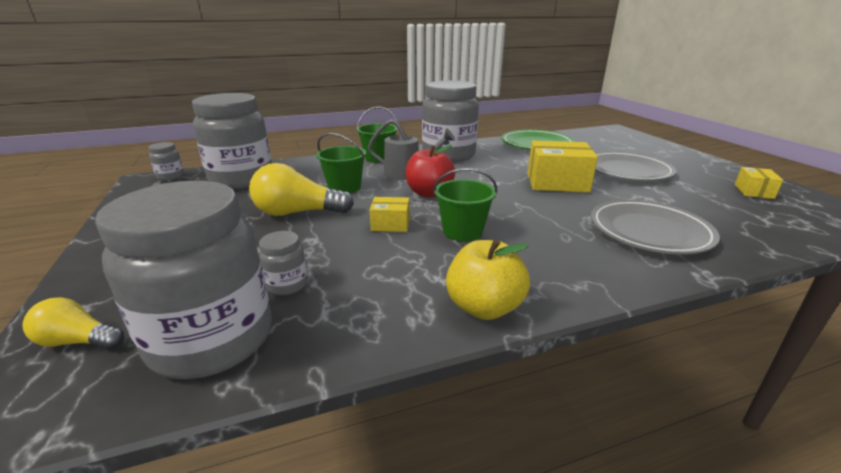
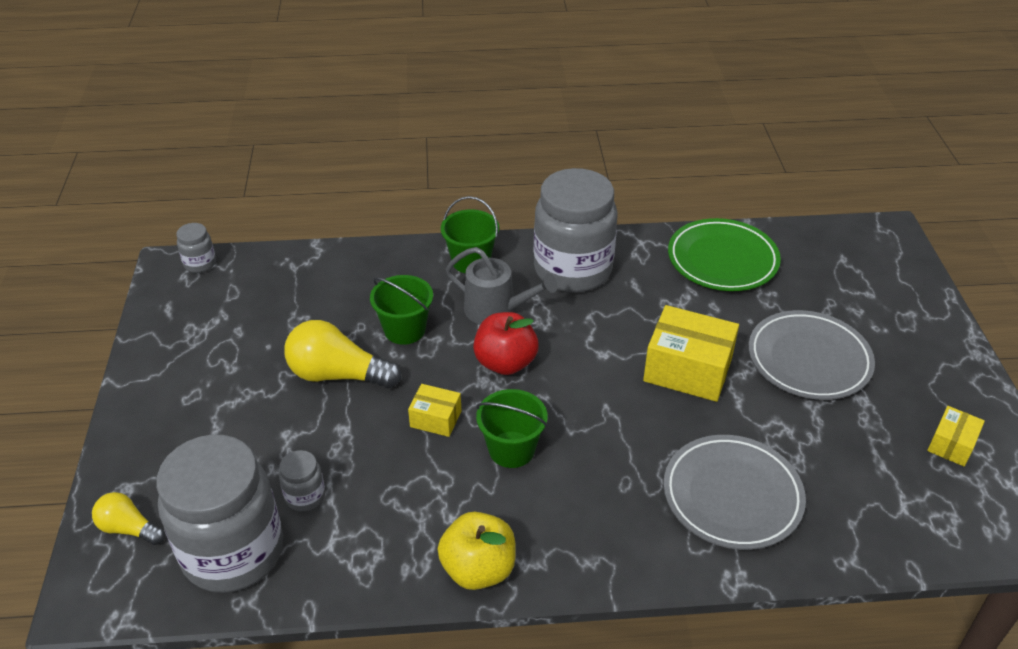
camera: 15 degrees right, 15 degrees up
grey jar [192,93,272,189] -> none

